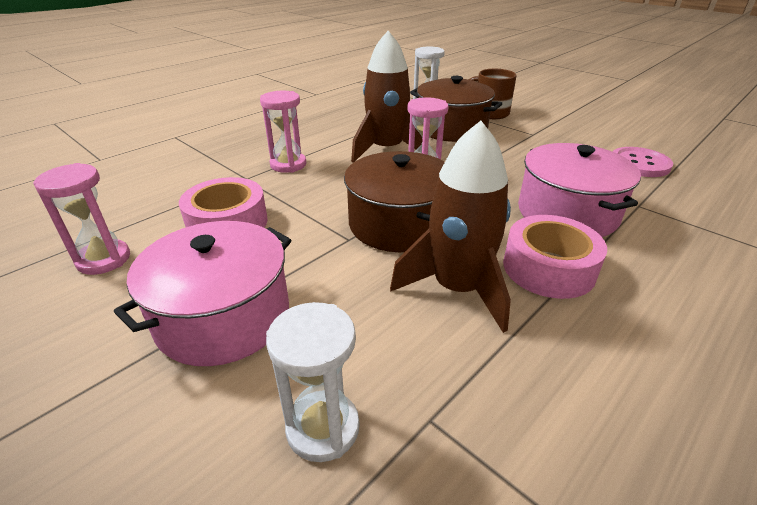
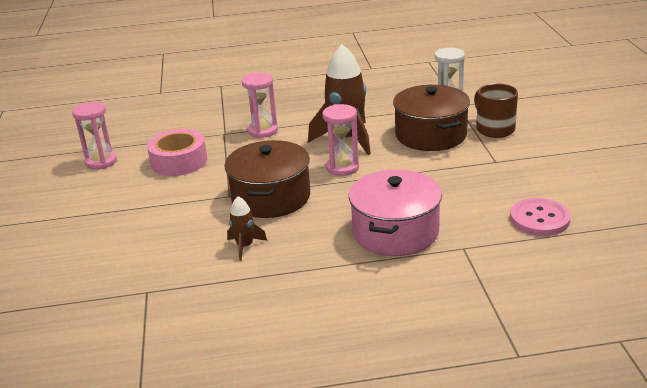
camera: 40 degrees right, 5 degrees down
pink pot [114,221,291,366] -> none
white hourglass [266,302,360,462] -> none
brown rocket [390,121,511,333] -> brown rocket [227,196,267,261], size x0.48
pink tape [503,215,607,299] -> none

